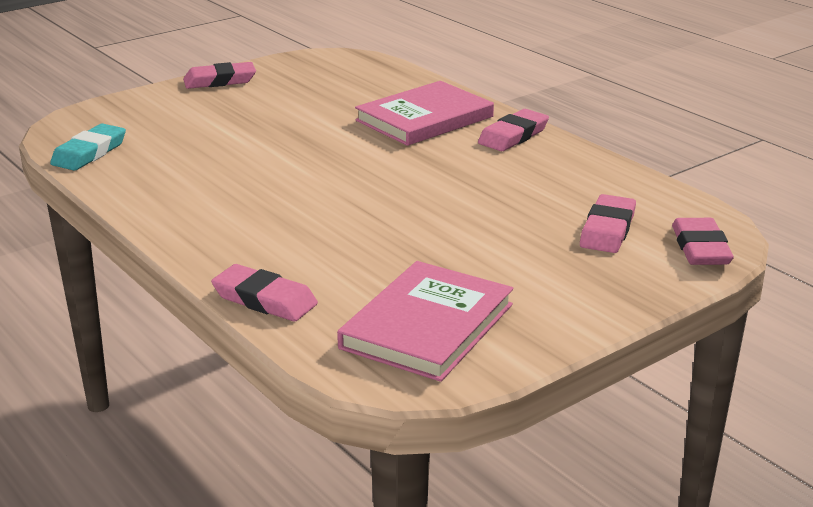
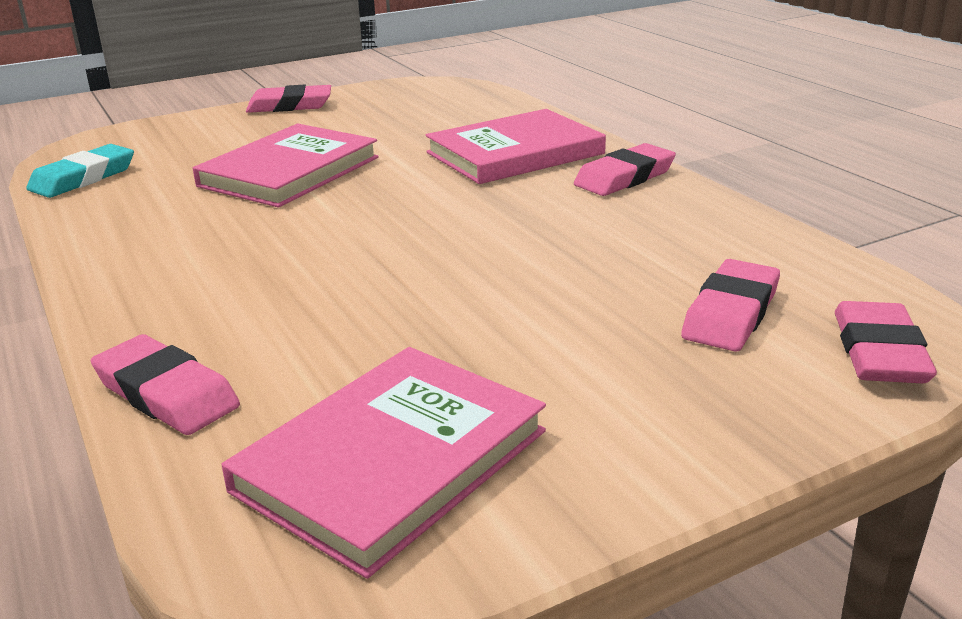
camera: 10 degrees right, 0 degrees up
none -> pink book [193,124,379,208]

